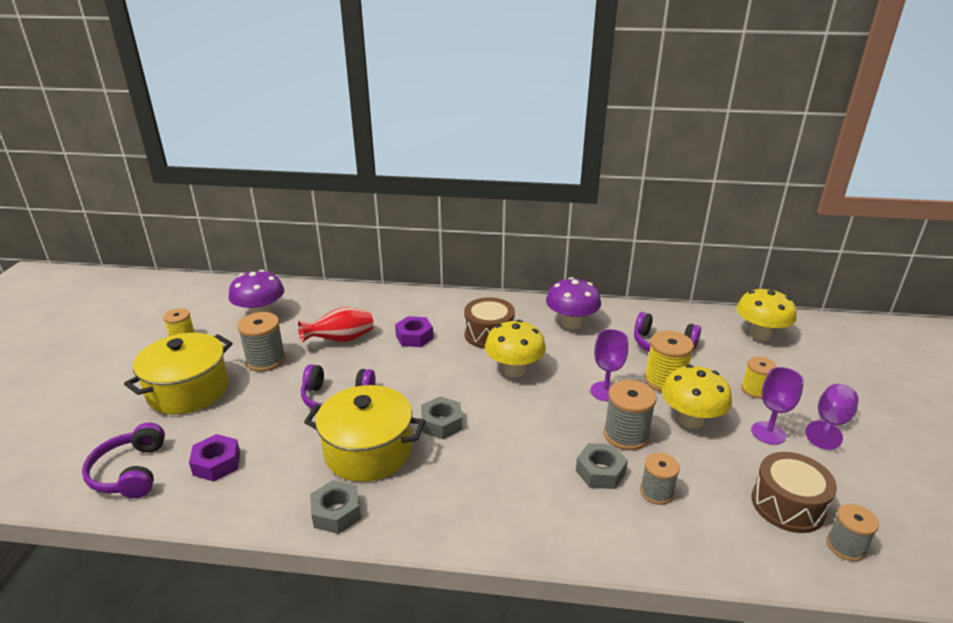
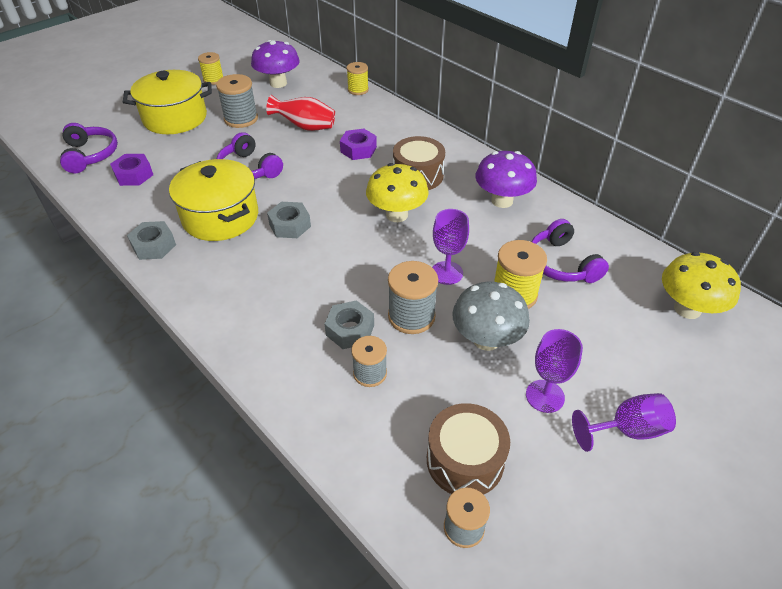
camera: 40 degrees right, 15 degrees up
purple headphones [82,423,165,498] -> purple headphones turned 135 degrees clockwise [60,123,118,173]
yellow mushroom [662,365,732,429] -> grey mushroom [452,282,530,351]
yellow spool [741,357,777,399] -> yellow spool moved to [347,62,369,95]

